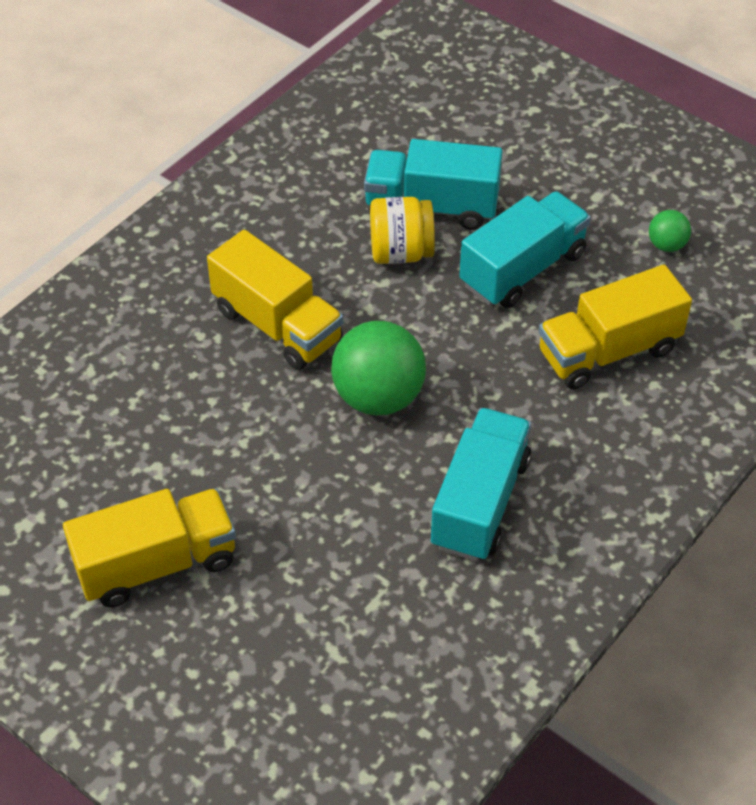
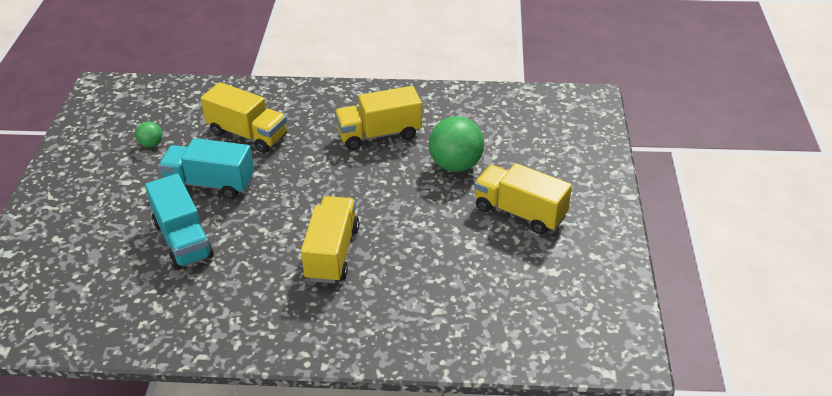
camera: 125 degrees left, 10 degrees down
green ball [331,321,426,415] -> green ball moved to [429,116,484,172]
yellow jar [370,197,435,264] -> none
turquoise truck [431,408,531,561] -> yellow truck [335,86,422,150]

